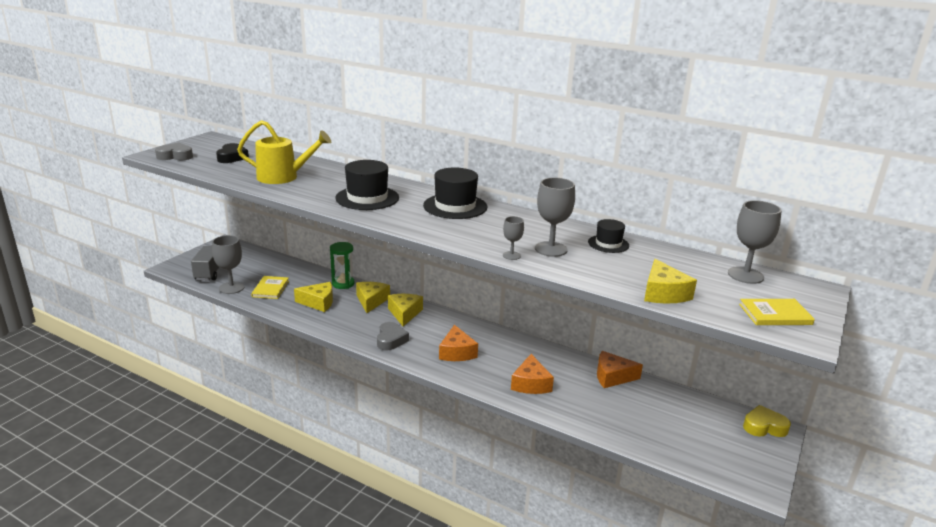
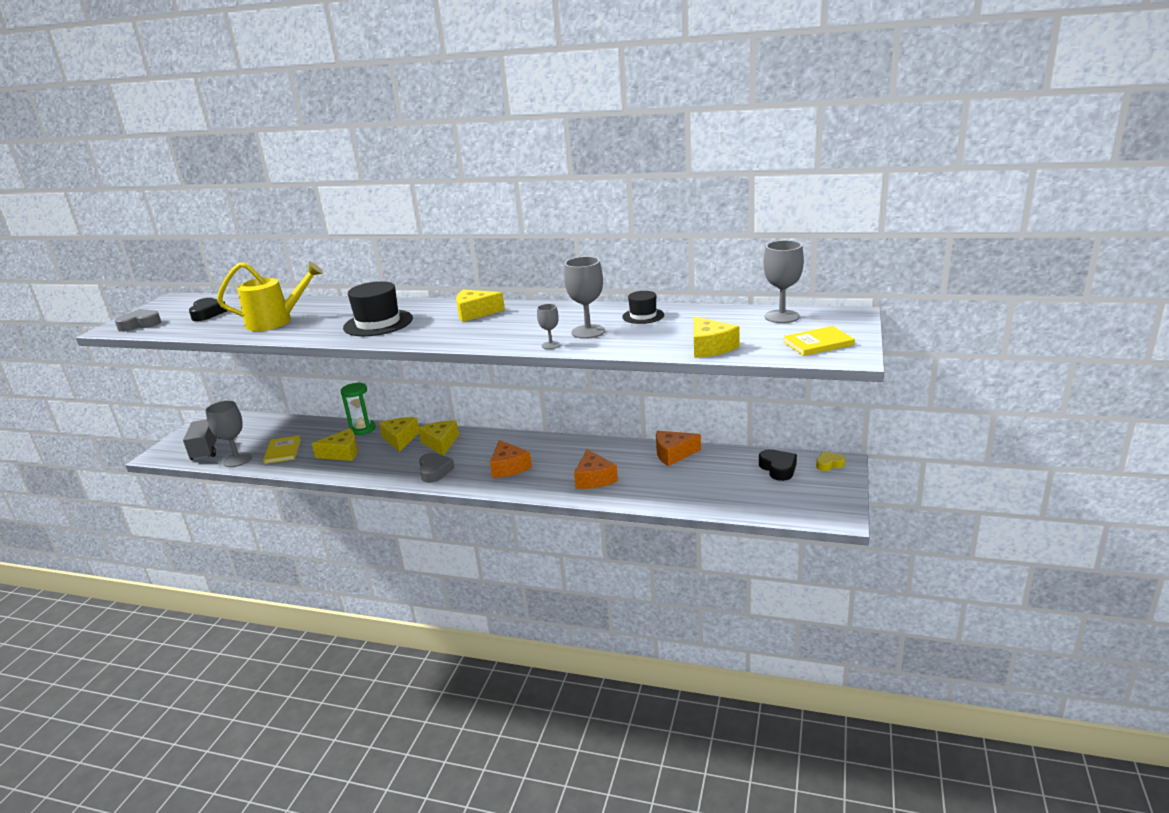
camera: 10 degrees left, 0 degrees up
black hat [423,167,487,219] -> yellow cheese [456,290,505,322]
yellow heart [743,405,791,437] -> yellow heart [816,452,845,471], size x0.67
none -> black heart [759,449,797,481]

